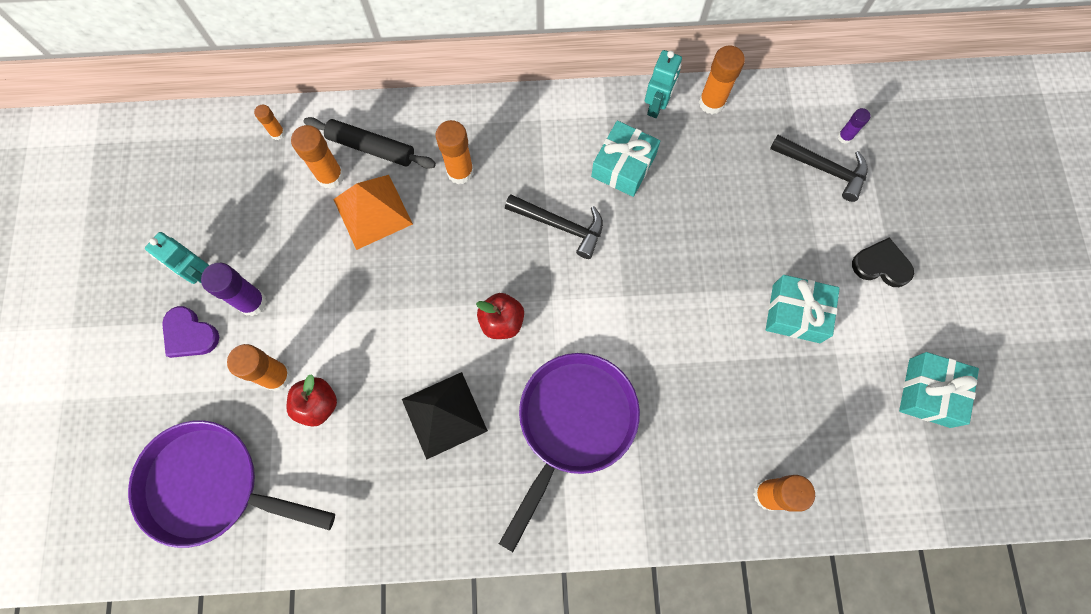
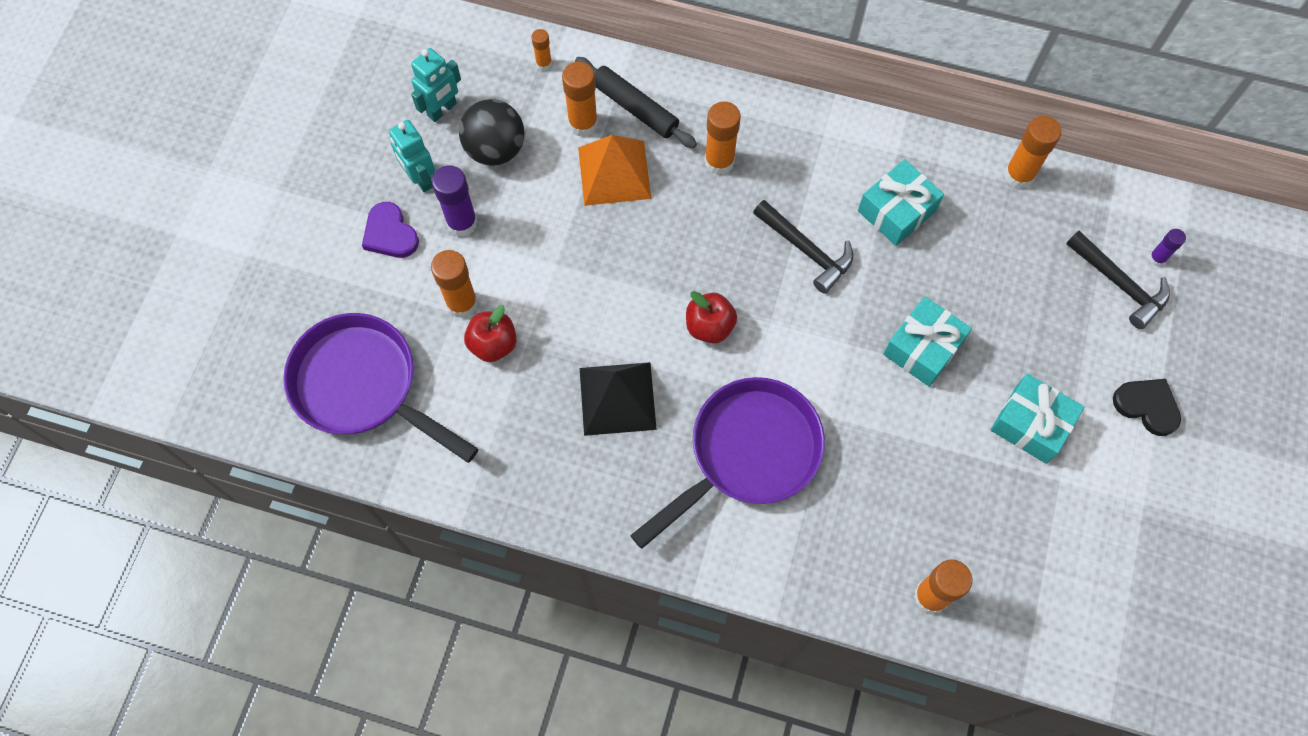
camera: 20 degrees right, 5 degrees down
turquoise robot [645,50,682,118] -> turquoise robot moved to [411,48,461,122]
turquoise gift [899,352,979,428] -> turquoise gift moved to [883,296,972,387]
none -> black ball [459,99,525,166]

